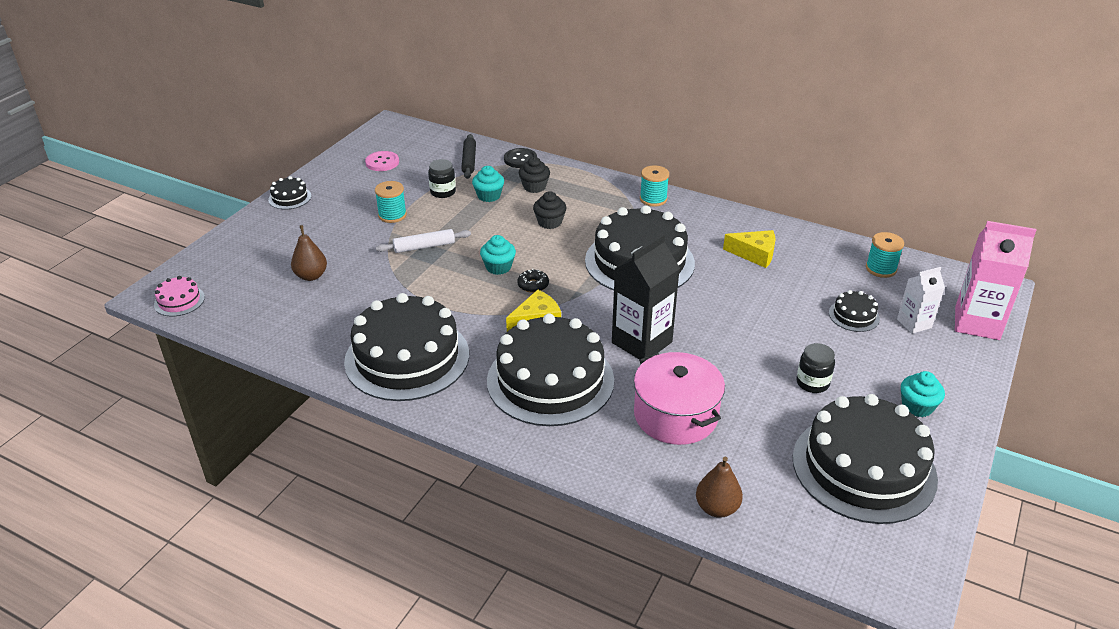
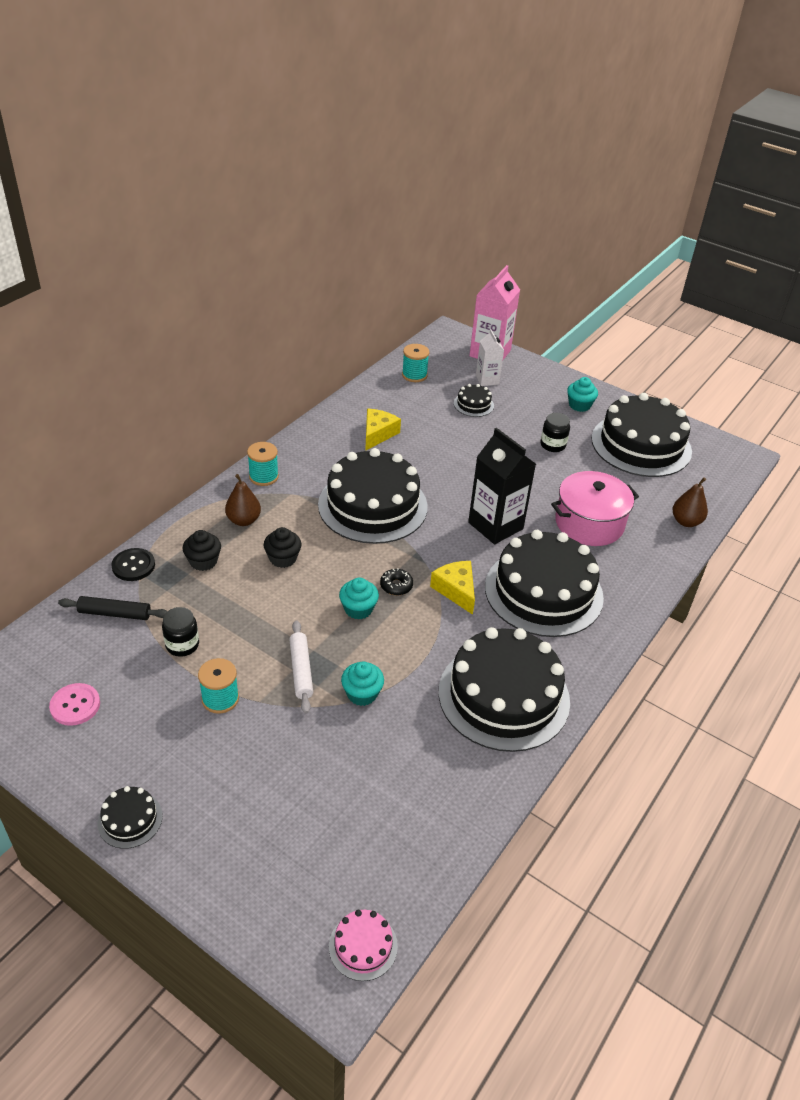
camera: 85 degrees left, 5 degrees up
brown pear [291,225,327,281] -> brown pear moved to [225,474,261,526]
turquoise cupcake [472,166,504,202] -> turquoise cupcake moved to [341,661,384,706]

